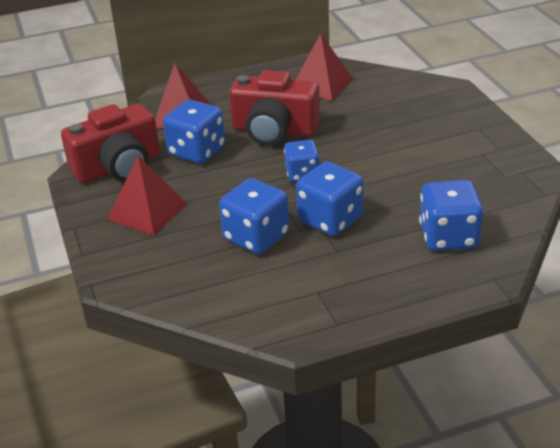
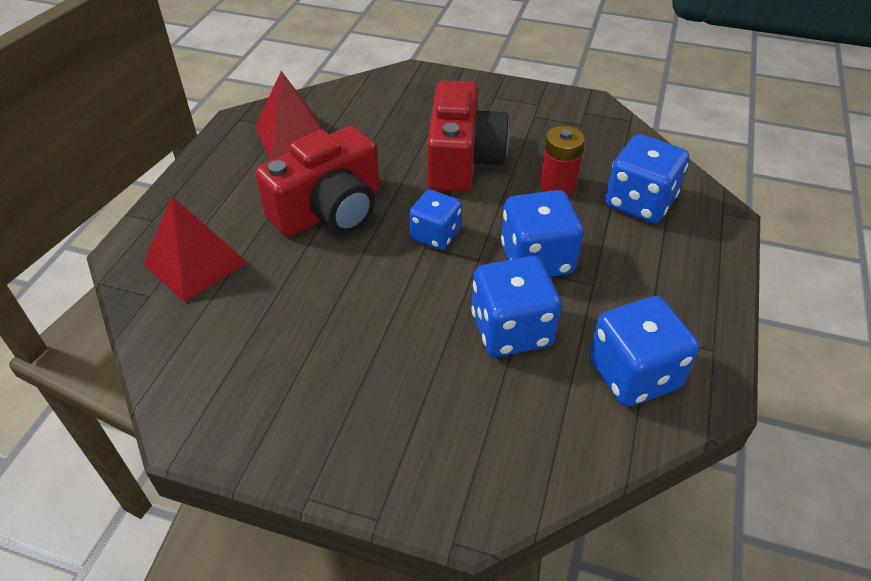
camera: 55 degrees left, 10 degrees up
red camera [61,104,160,183] -> red camera moved to [427,80,510,192]
red pyramid [107,155,187,235] -> none
blue dice [163,100,225,164] -> blue dice moved to [589,296,699,407]
none -> red battery [540,126,585,195]

